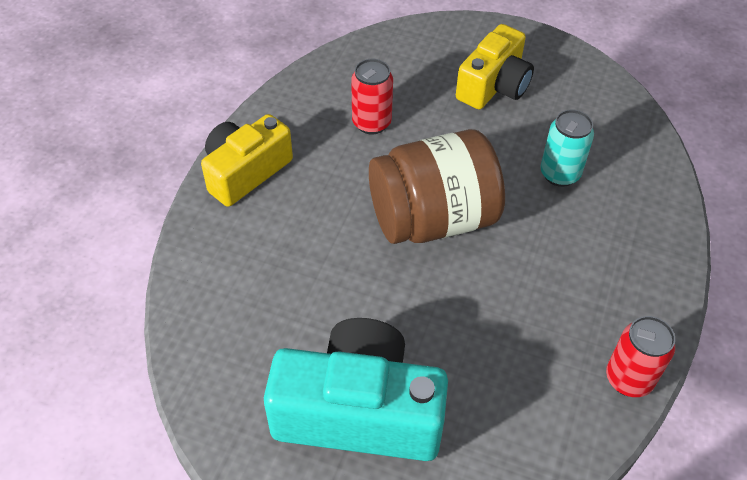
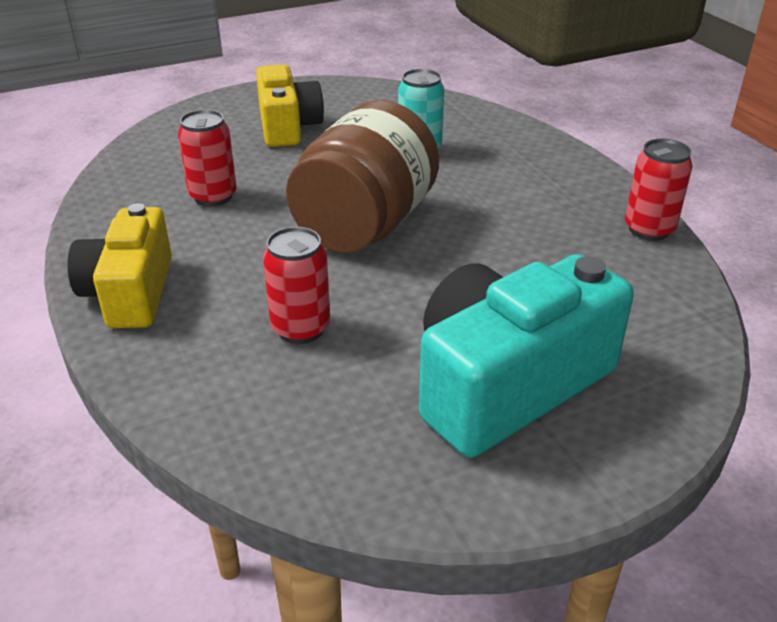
camera: 45 degrees left, 15 degrees down
none -> red can [263,227,330,344]

